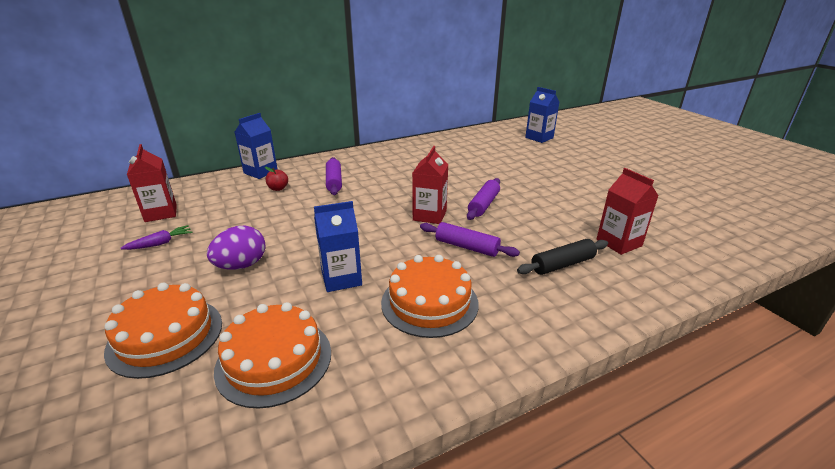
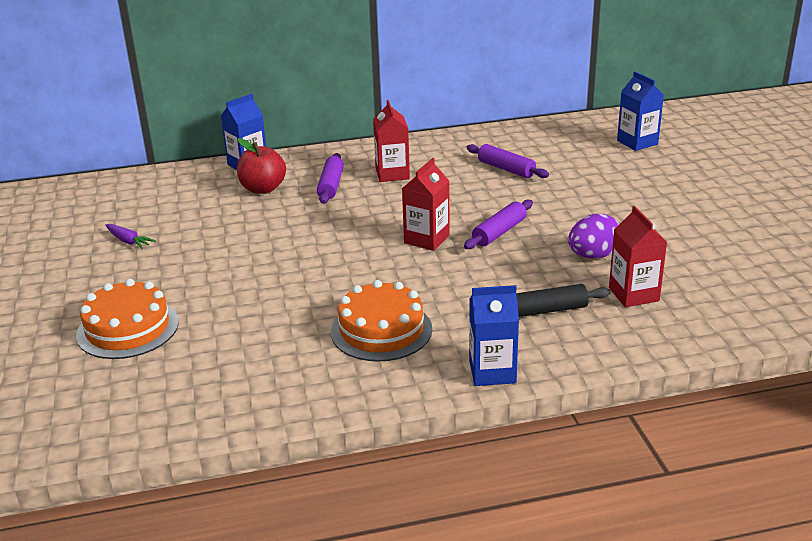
camera: 15 degrees right, 0 degrees up
purple carrot [121,225,192,250] -> purple carrot turned 60 degrees clockwise [106,224,156,249]
red carton [127,144,177,222] -> red carton moved to [373,100,410,182]
purple egg [207,226,266,270] -> purple egg moved to [568,214,619,259]
orange cake [214,302,331,409] -> none
red apple [265,167,288,191] -> red apple [237,138,286,194], size x1.83
blue carton [314,201,362,292] -> blue carton moved to [469,285,519,386]
purple rolling pin [420,222,520,257] -> purple rolling pin moved to [466,144,549,178]

